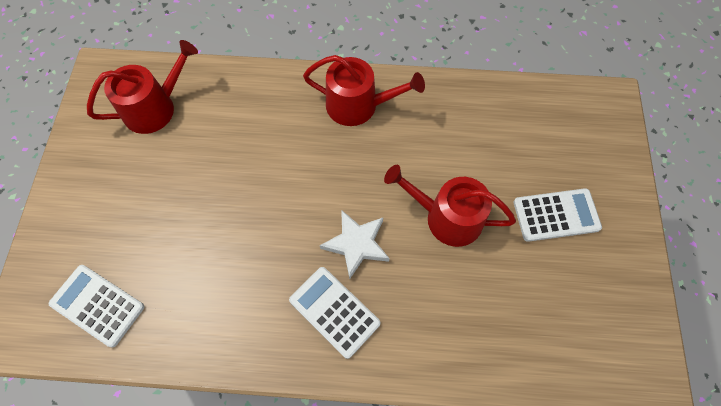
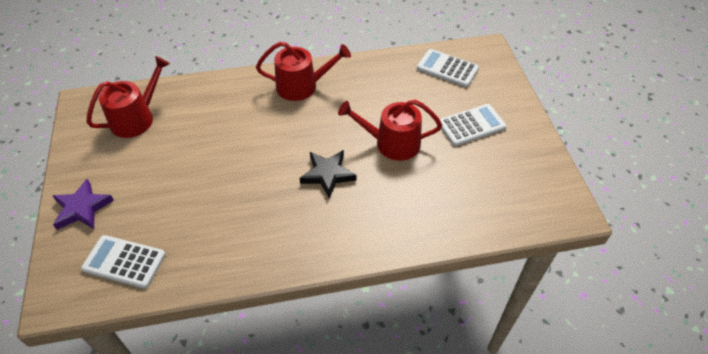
camera: 15 degrees left, 15 degrees down
white calculator [289,267,381,359] -> white calculator moved to [417,49,479,87]
white star [320,210,390,279] -> black star [300,150,357,198]
none -> purple star [53,179,114,230]

